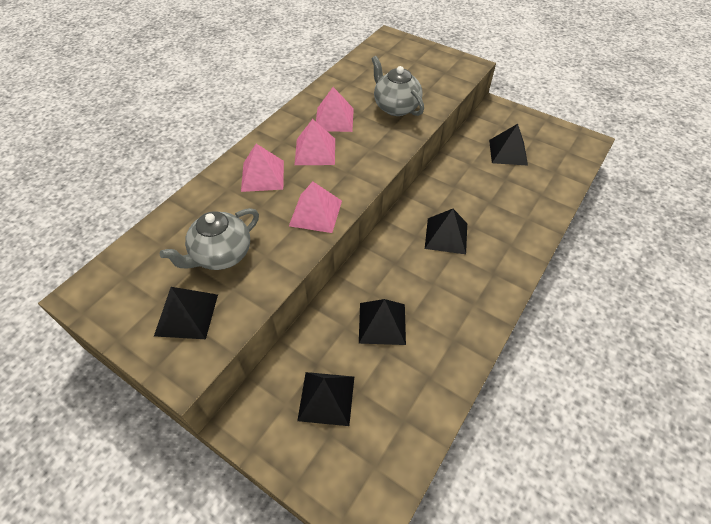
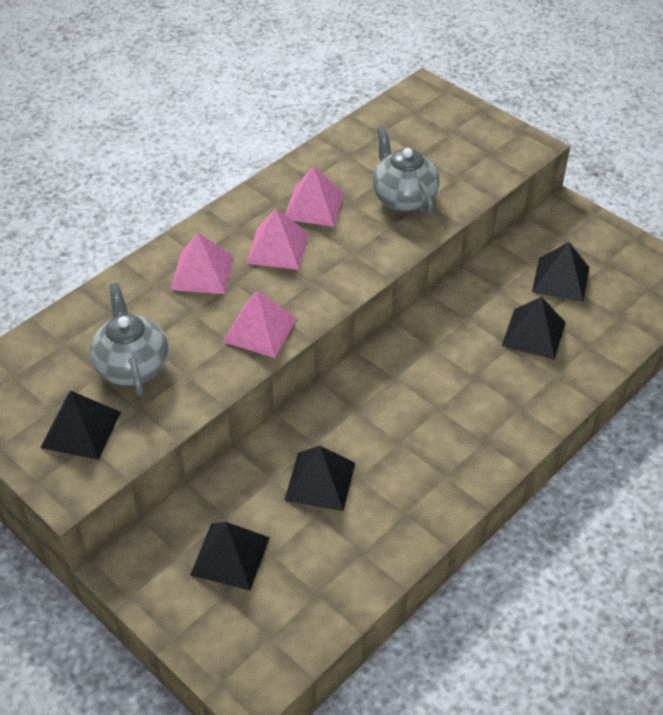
camera: 10 degrees right, 5 degrees down
grey teapot [160,208,259,270] -> grey teapot turned 105 degrees clockwise [90,283,169,396]
black pyramid [425,209,467,254] -> black pyramid moved to [502,297,566,360]

